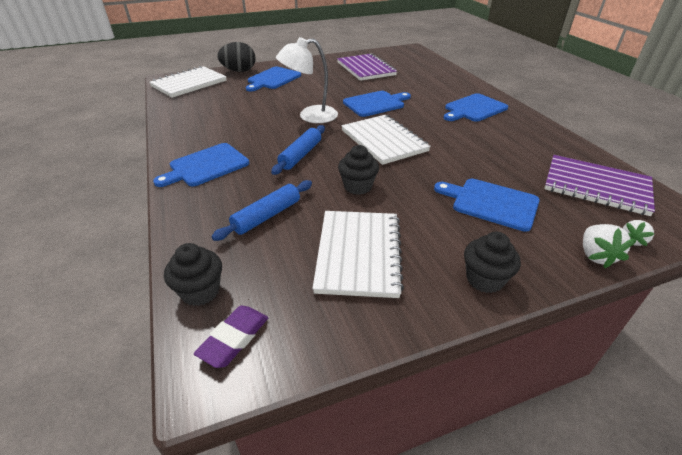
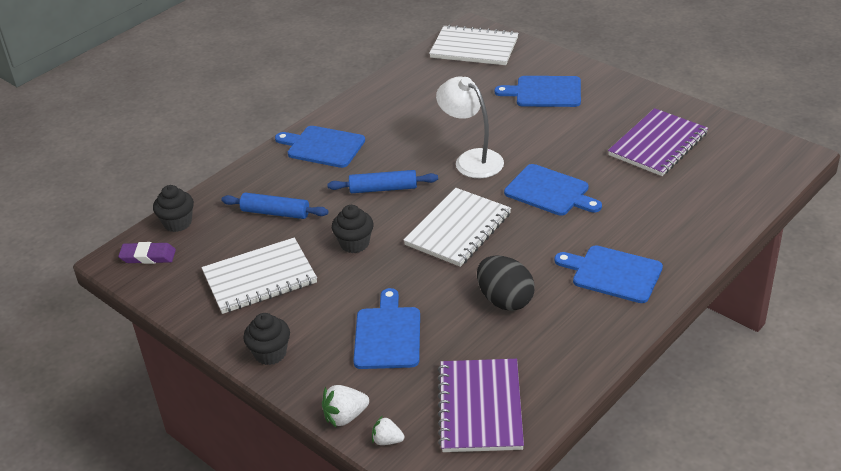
camera: 65 degrees right, 0 degrees up
black egg [217,42,256,72] -> black egg moved to [477,255,535,311]

